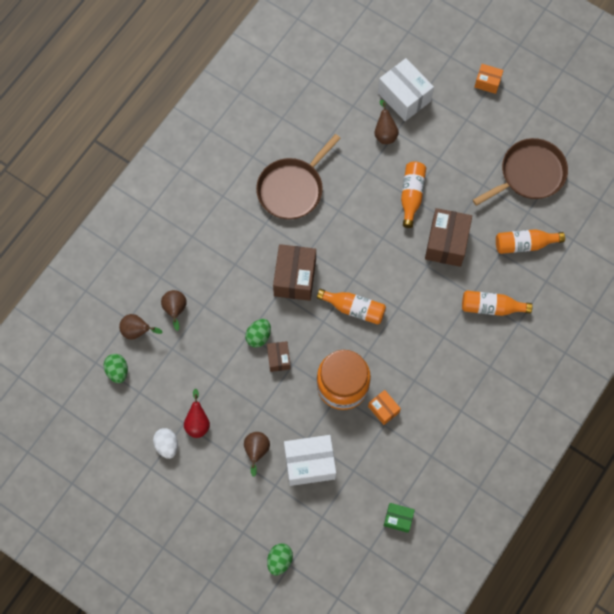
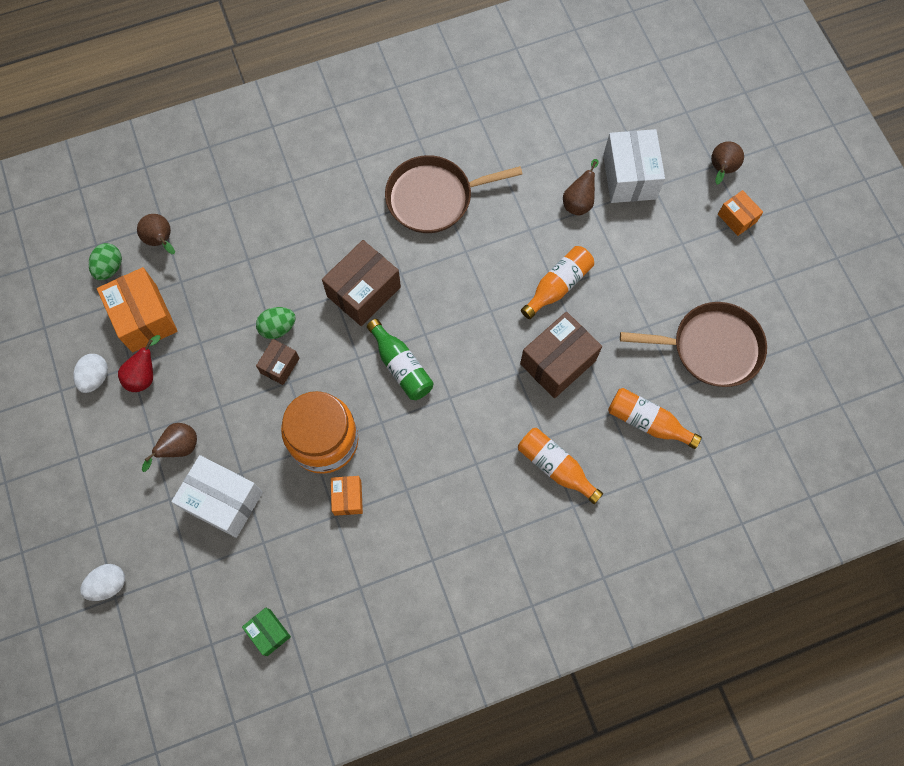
camera: 35 degrees right, 0 degrees up
brown pear [161,290,186,331] -> brown pear moved to [711,141,744,185]
green egg [267,543,293,576] -> white egg [80,564,125,601]
orange bottle [317,289,386,325] -> green bottle [367,319,434,400]
none -> orange box [97,267,178,352]

